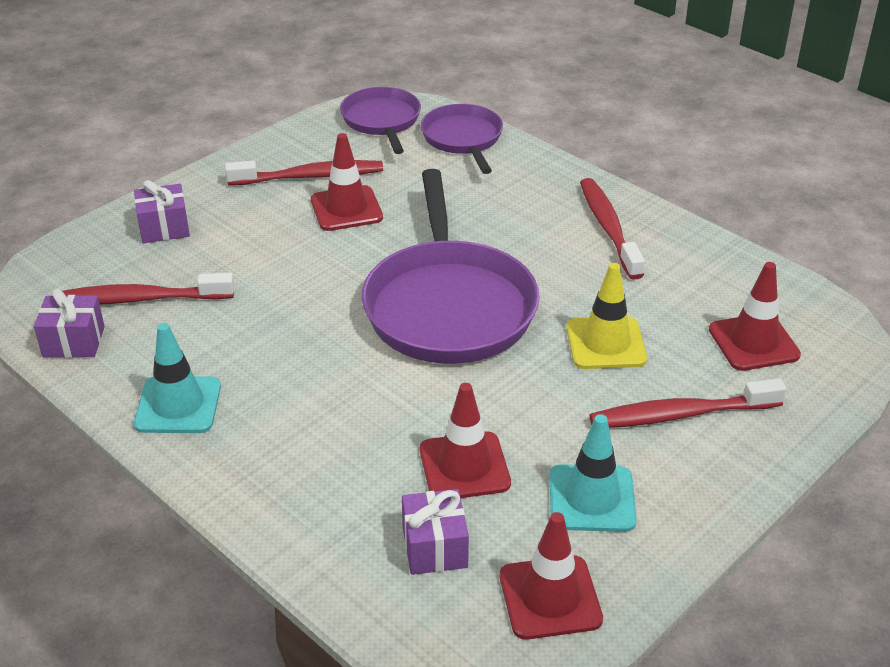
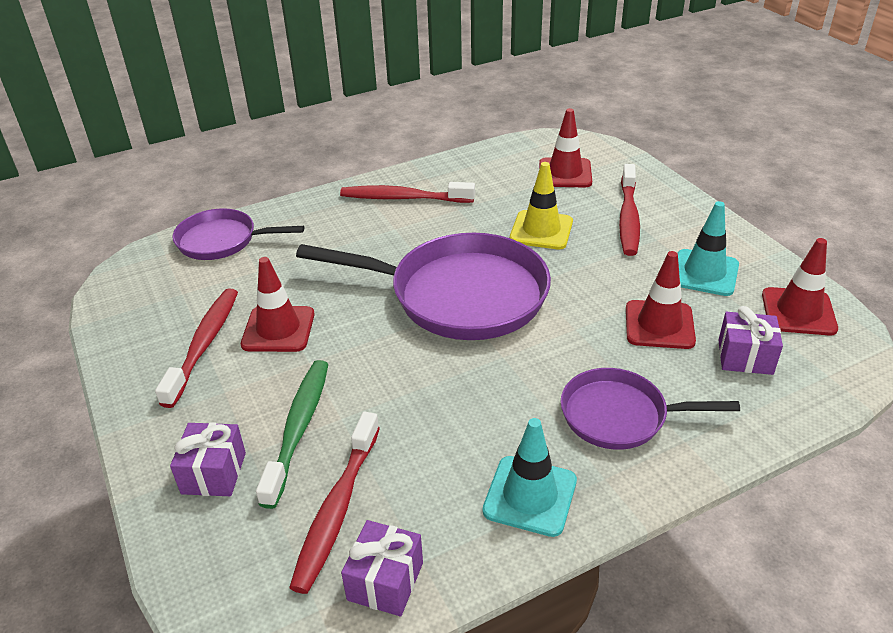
camera: 70 degrees left, 0 degrees up
purple pan [340,87,421,154] -> purple pan moved to [561,368,740,450]
none -> green toothbrush [256,360,328,509]

